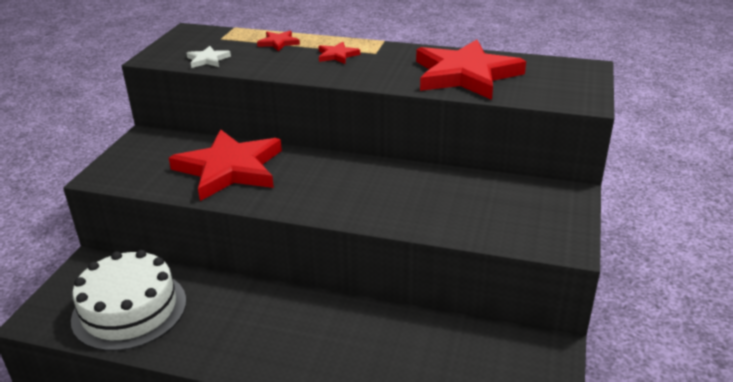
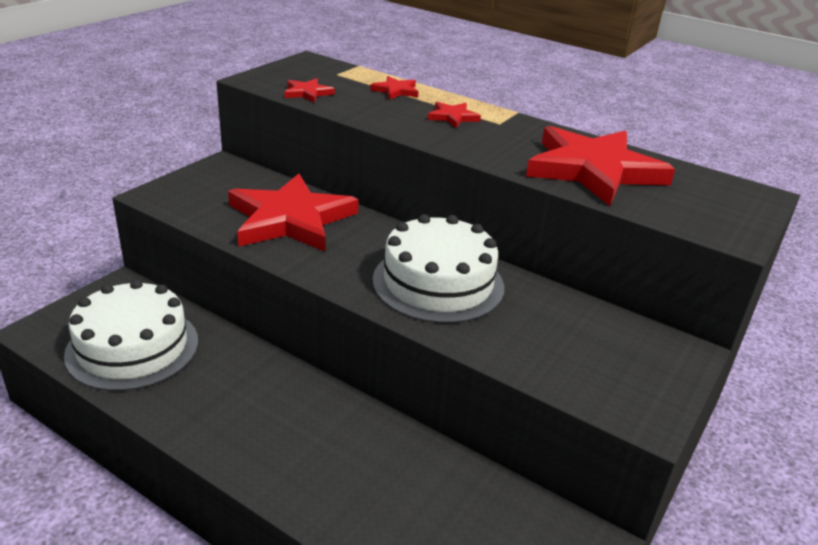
camera: 15 degrees right, 0 degrees up
white star [186,46,231,68] -> red star [284,78,335,103]
none -> white cake [373,214,504,324]

